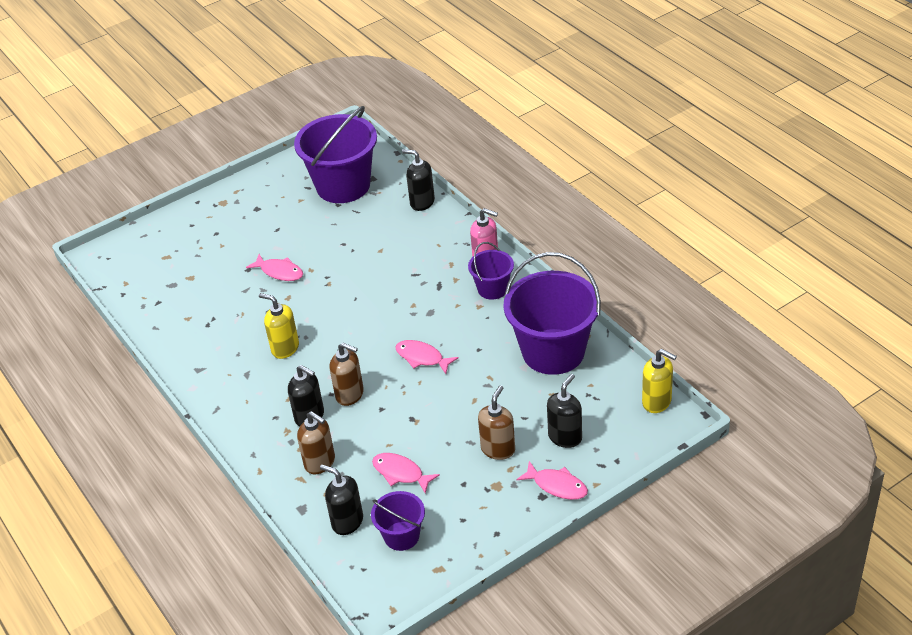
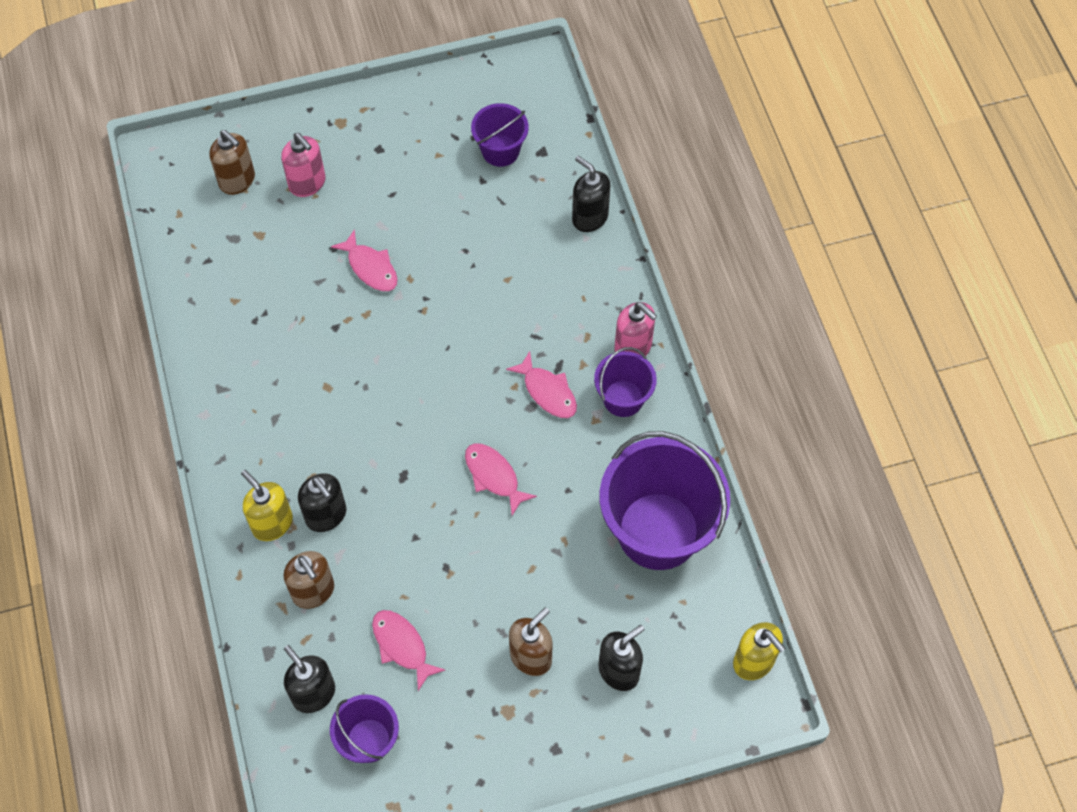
camera: 15 degrees right, 20 degrees up
yellow soap dispenser [259,293,299,359] -> yellow soap dispenser moved to [241,470,293,541]
purple bucket [294,106,377,203] -> purple bucket [471,103,529,167], size x0.51
brown soap dispenser [330,343,364,406] -> brown soap dispenser moved to [209,130,255,195]
pink fish [517,461,588,500] -> pink fish moved to [506,351,577,418]
none -> pink soap dispenser [281,133,325,197]

